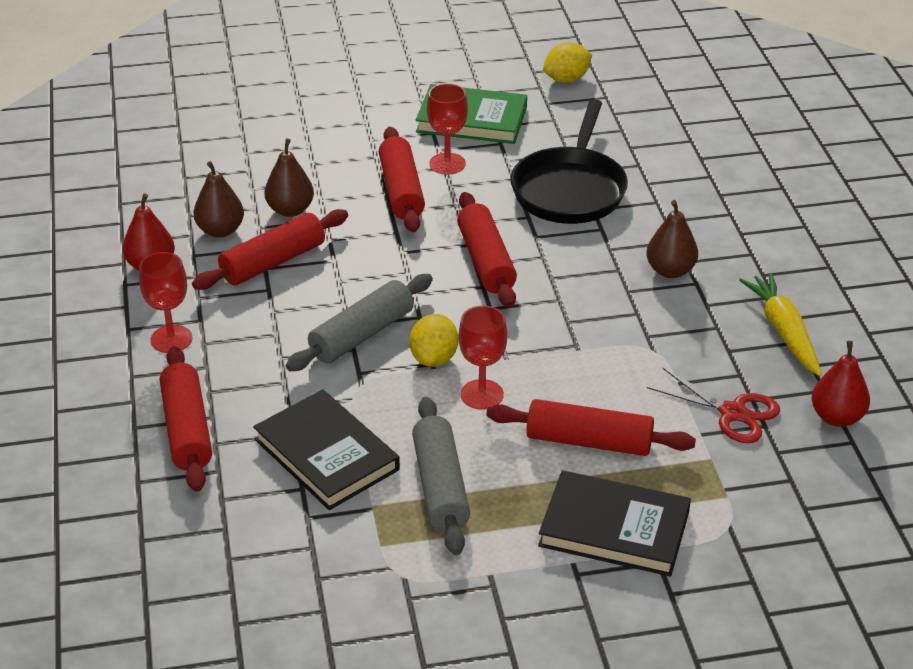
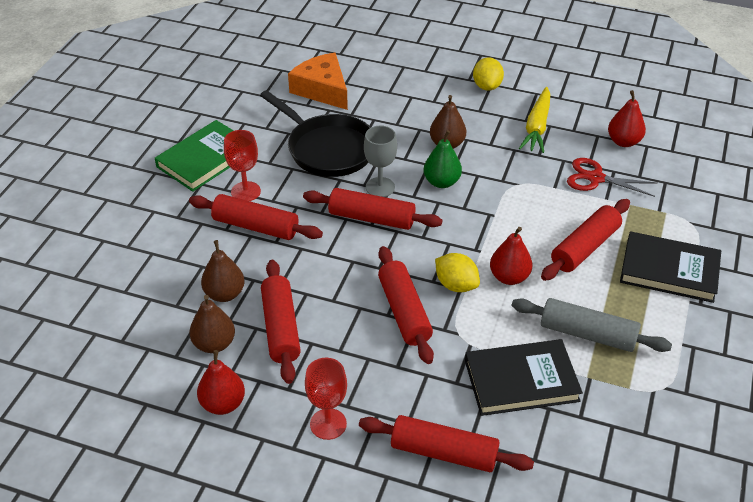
camera: 60 degrees left, 5 degrees up
grey rolling pin [286,274,433,371] -> red rolling pin [378,246,434,364]
red goblet [458,306,507,410] -> red pear [490,227,532,285]
black book [538,470,691,576] -> black book turned 60 degrees clockwise [620,231,721,303]
yellow lemon [543,42,592,83] -> yellow lemon moved to [473,57,504,91]
red scissors [647,368,780,443] -> red scissors turned 135 degrees counterclockwise [567,158,657,197]
yellow carrot [739,273,822,376] -> yellow carrot turned 90 degrees counterclockwise [519,87,550,153]
none -> orange cheese [288,53,348,110]
none -> grey goblet [364,126,397,197]
none -> green pear [424,130,462,188]

